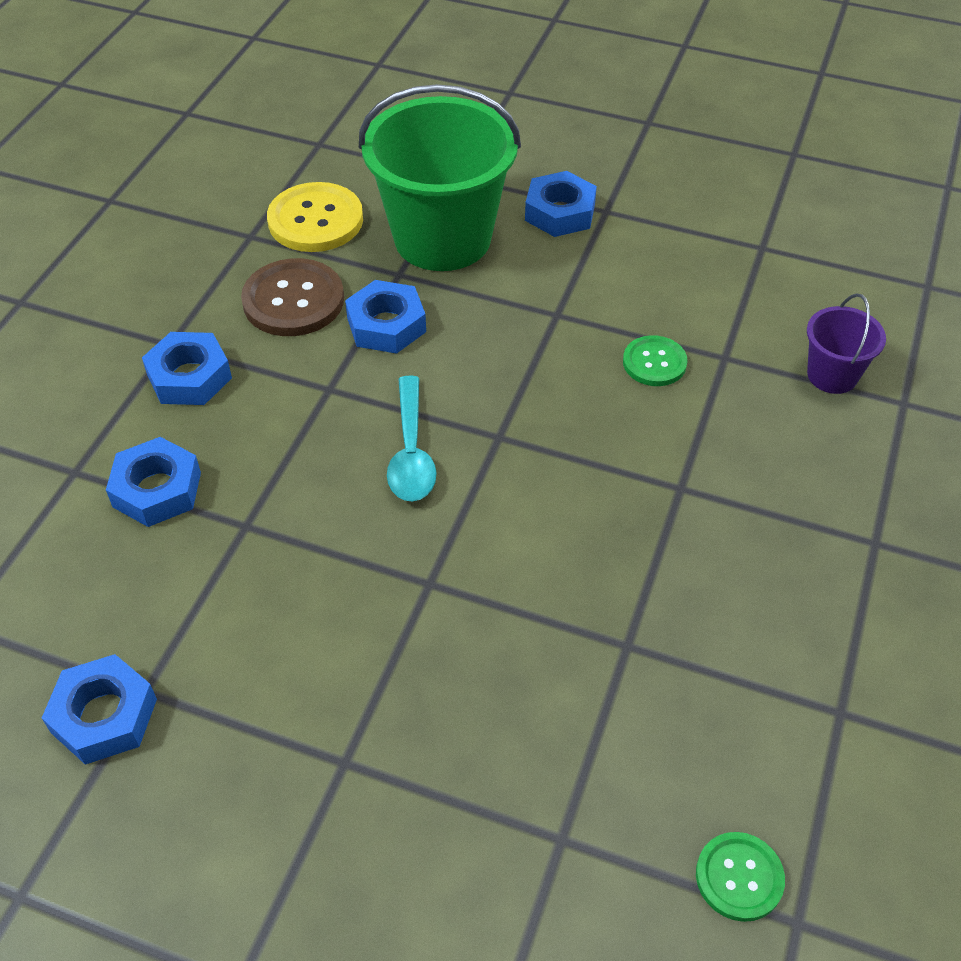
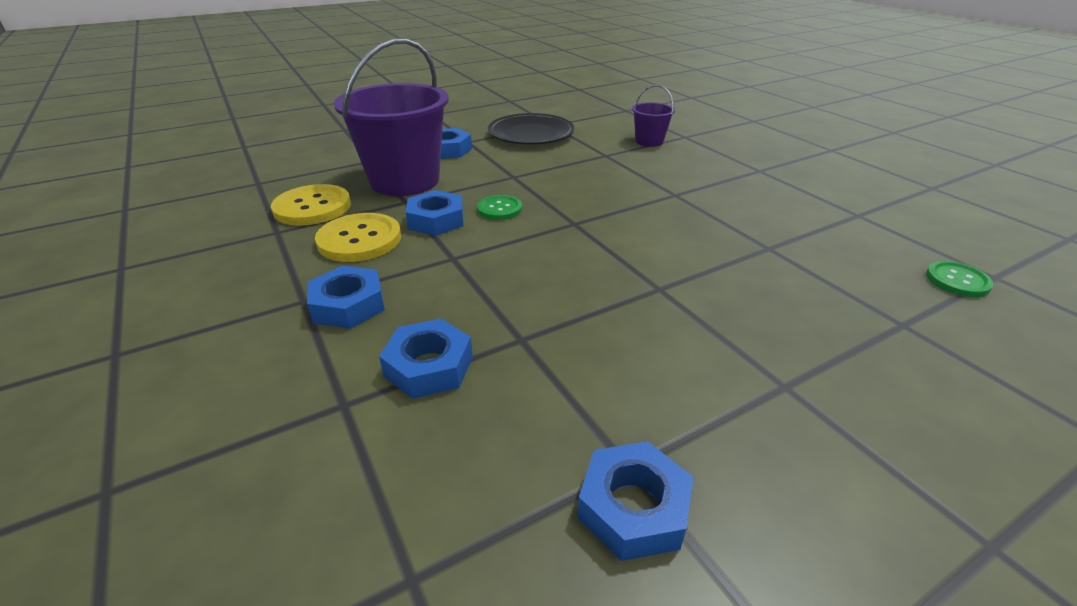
camera: 50 degrees left, 15 degrees down
brown button [241,258,344,336] -> yellow button [315,213,401,262]
green bucket [359,84,521,271] -> purple bucket [334,38,449,196]
turquoise spoon [387,376,437,502] -> none
green button [623,335,688,386] -> green button moved to [477,195,522,220]
none -> black plate [488,113,574,144]

